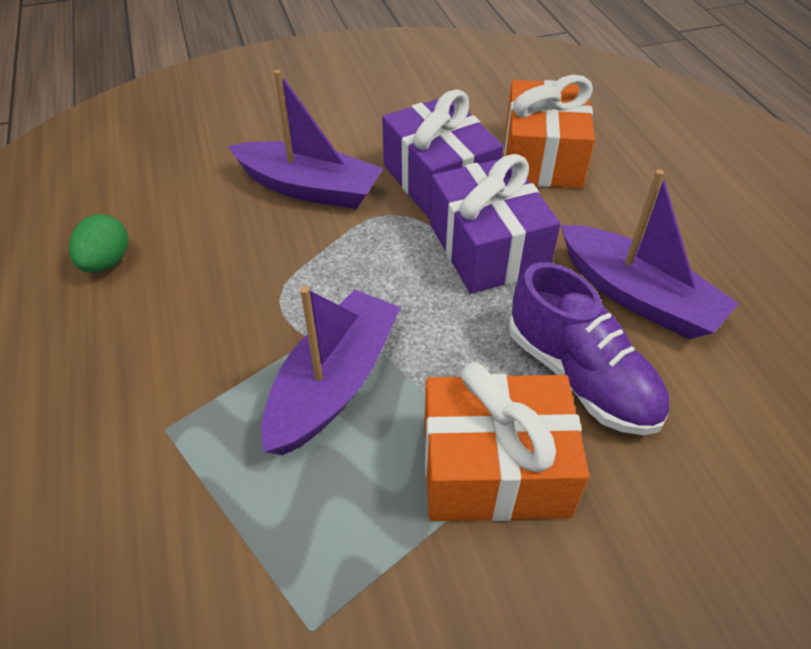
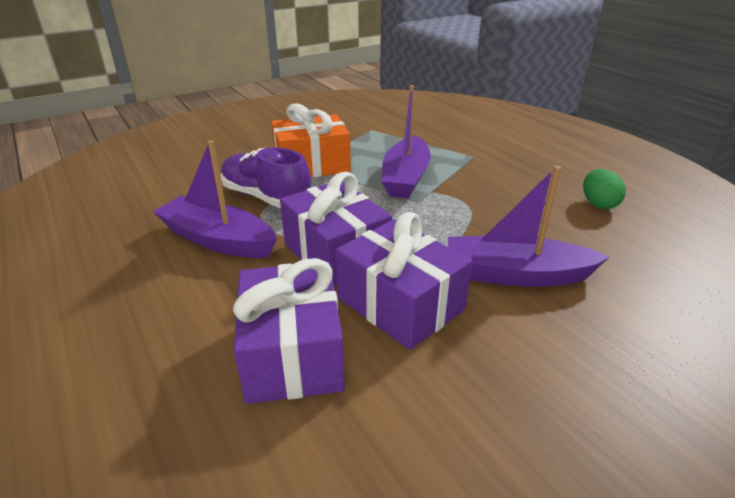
camera: 165 degrees right, 15 degrees down
orange gift [504,75,595,188] -> purple gift [233,258,345,404]

